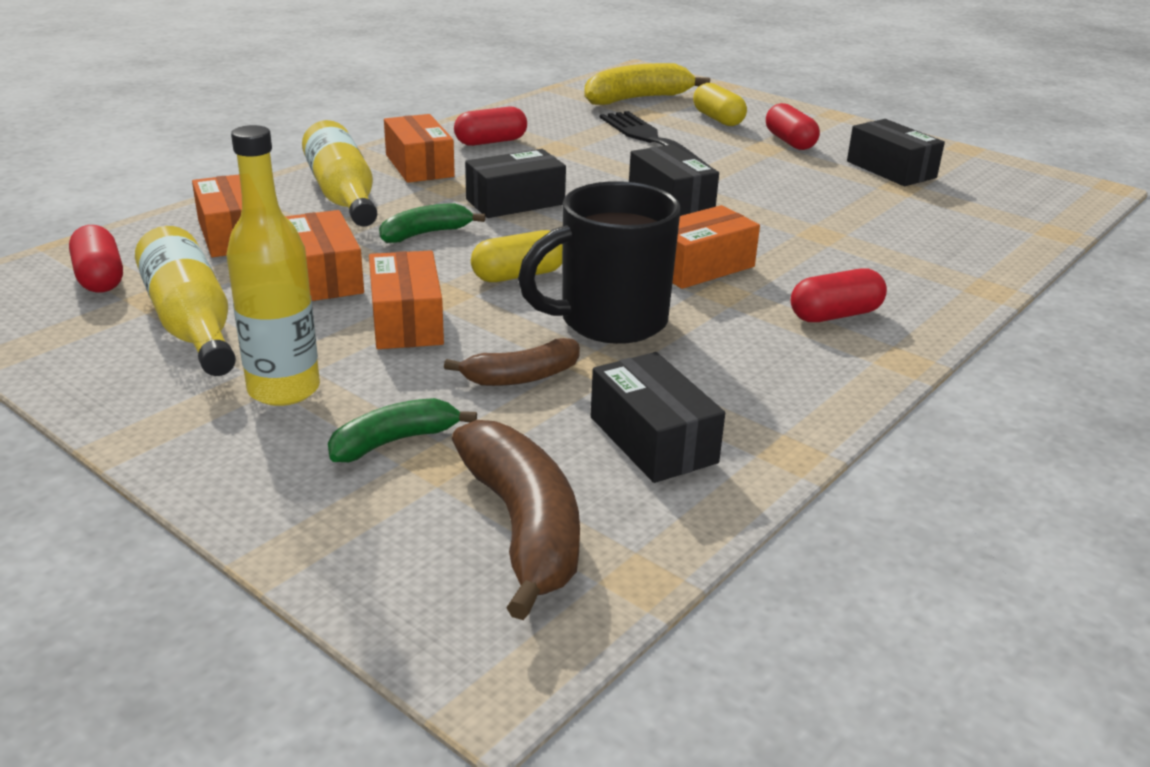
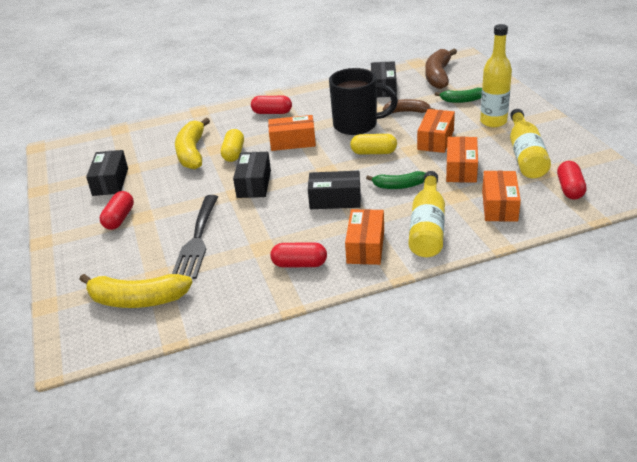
camera: 145 degrees left, 5 degrees up
yellow capsule [693,83,747,126] -> yellow capsule moved to [221,129,244,162]
none -> yellow banana [175,118,210,169]

